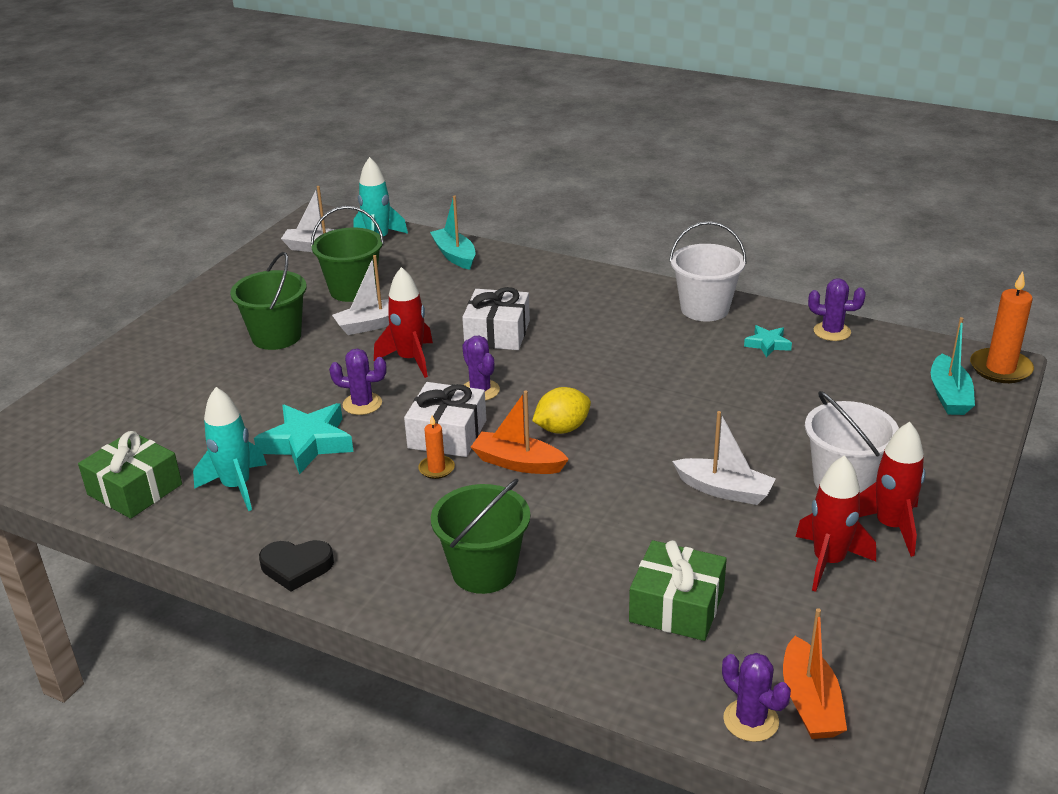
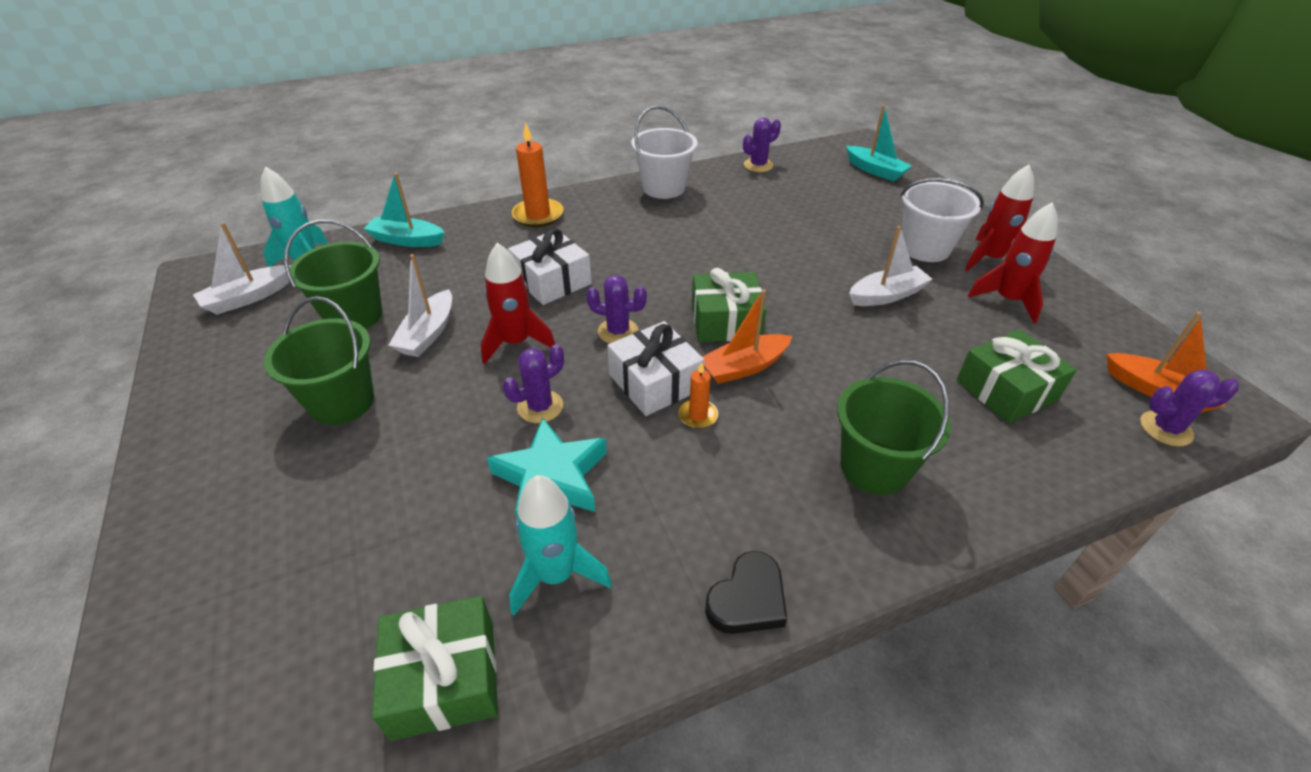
camera: 50 degrees left, 10 degrees up
yellow lemon [532,387,591,434] -> green gift [692,268,767,342]
turquoise star [744,325,792,357] -> none
orange candle [970,271,1034,383] -> orange candle moved to [512,122,563,227]

